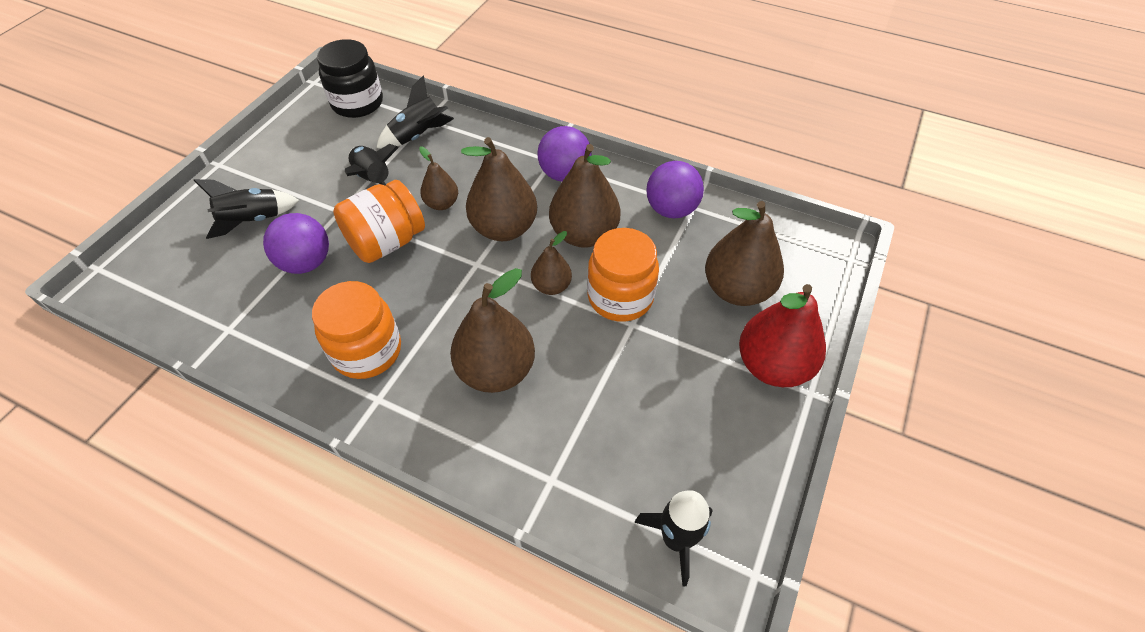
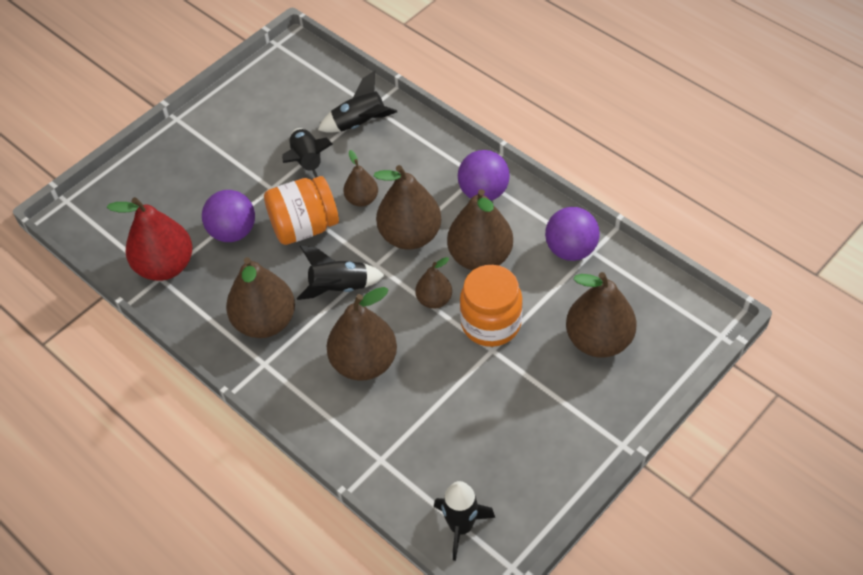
camera: 20 degrees right, 0 degrees up
black rocket [194,179,299,239] -> black rocket moved to [297,246,385,300]
orange jar [312,281,401,379] -> brown pear [226,257,295,338]
black jar [317,39,383,118] -> none
red pear [739,284,826,387] -> red pear moved to [107,197,193,281]

